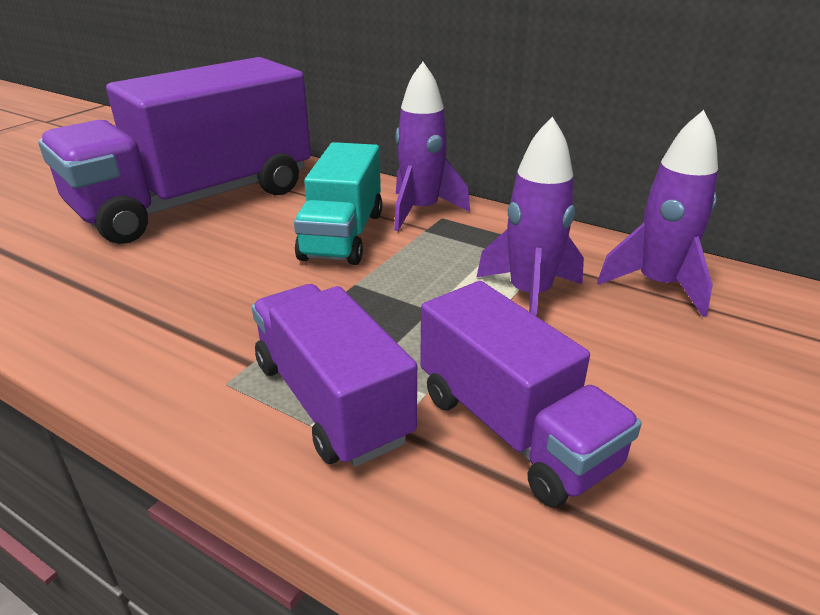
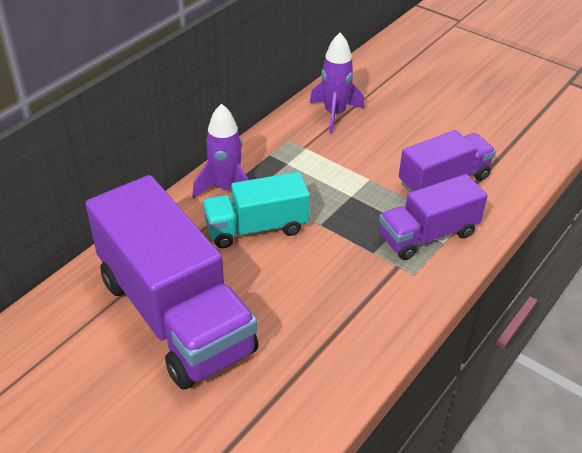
camera: 85 degrees left, 10 degrees up
turquoise truck [294,142,382,265] -> turquoise truck turned 150 degrees clockwise [202,172,310,248]
purple rocket [477,117,584,317] -> none

